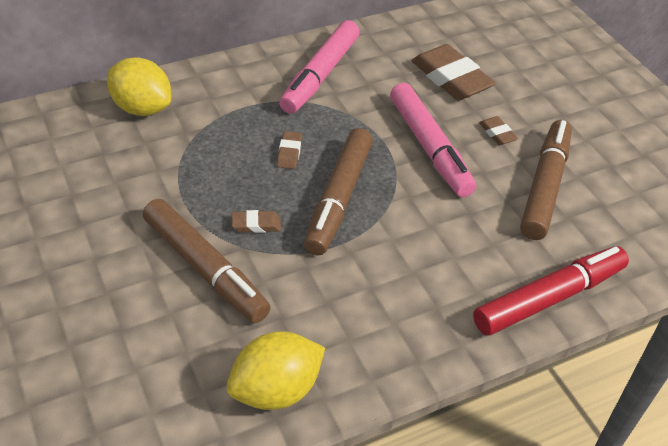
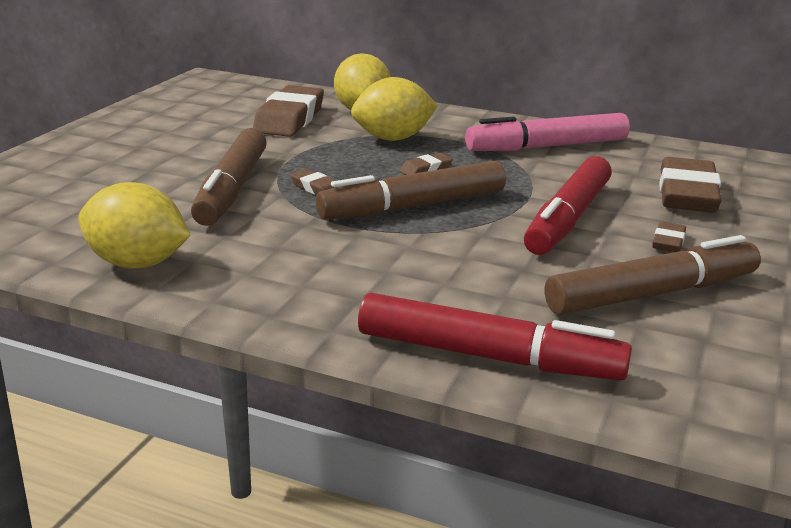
camera: 50 degrees right, 20 degrees down
pink marker [390,83,476,197] -> red marker [524,156,612,255]
none -> brown eraser [253,85,324,137]
none -> yellow lemon [351,77,438,141]

